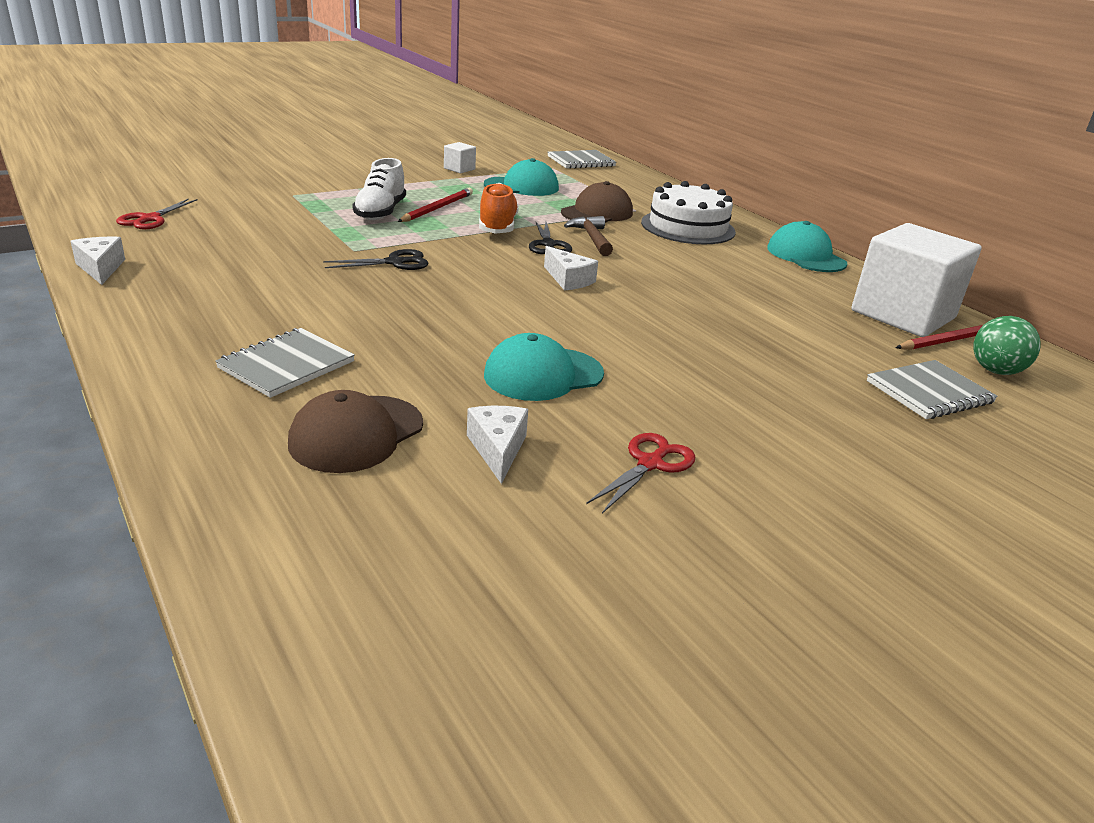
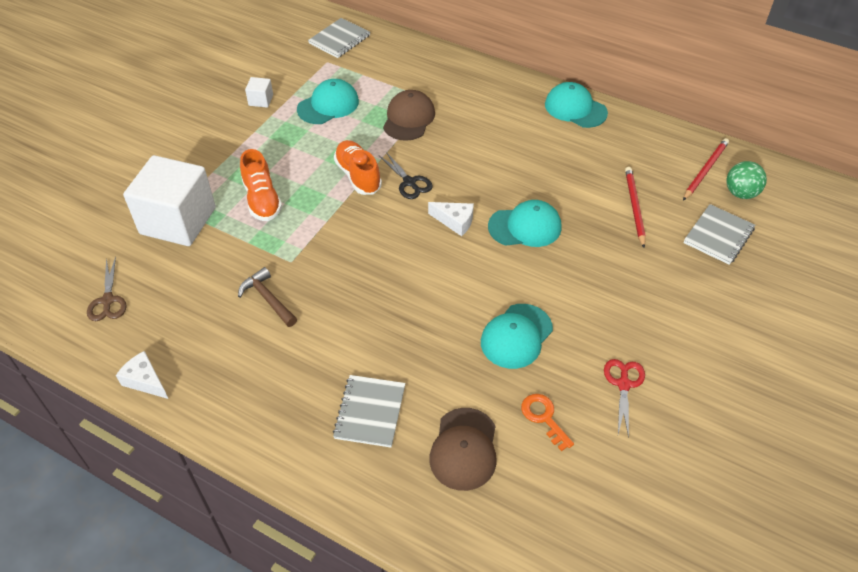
camera: 25 degrees left, 20 degrees up
red scissors [116,198,198,229] -> brown scissors [87,256,127,321]
black scissors [323,249,428,270] -> none
white shoe [352,158,406,220] -> orange shoe [240,149,282,221]
red pencil [397,188,473,222] -> red pencil moved to [625,167,646,248]
white cheese [467,406,528,484] -> orange key [521,394,574,451]
brown hammer [564,216,613,256] -> brown hammer moved to [238,267,297,327]
white cake [641,181,736,244] -> none
white cube [851,223,982,337] -> white cube moved to [123,155,216,246]
none -> turquoise cap [488,200,562,247]

